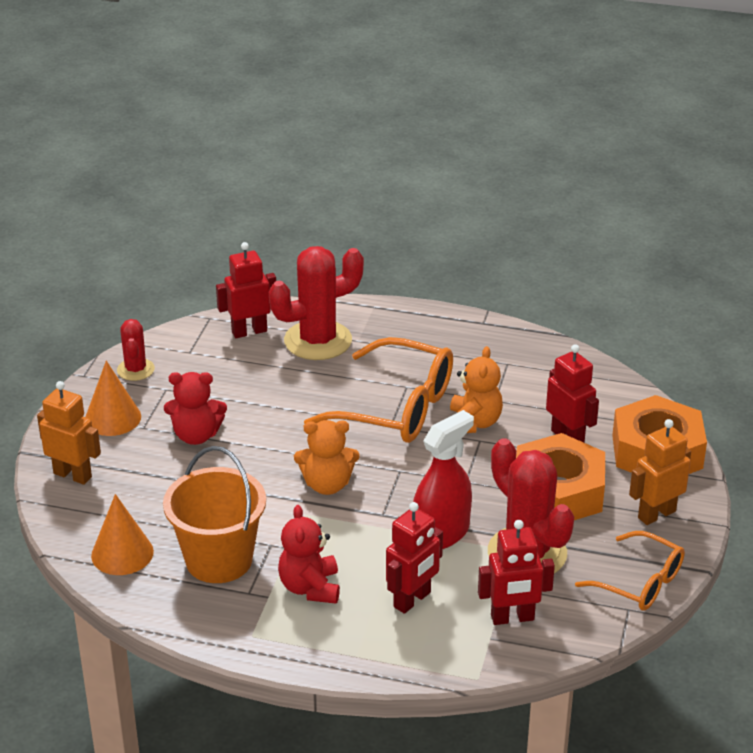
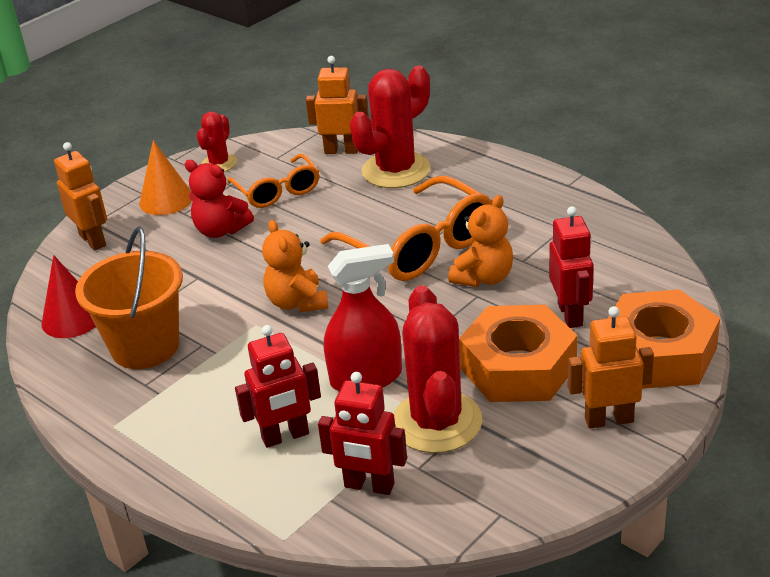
camera: 30 degrees right, 0 degrees up
orange cone [91,494,154,575] -> red cone [42,255,96,338]
red robot [216,242,276,338] -> orange robot [306,56,369,154]
red cactus [269,246,364,360] -> red cactus turned 45 degrees counterclockwise [350,66,431,188]
red teddy bear [278,505,340,604] -> none
orange teddy bear [294,420,360,495] -> orange teddy bear turned 45 degrees clockwise [262,220,328,312]
orange glasses [575,531,685,611] -> orange glasses moved to [227,154,319,208]

